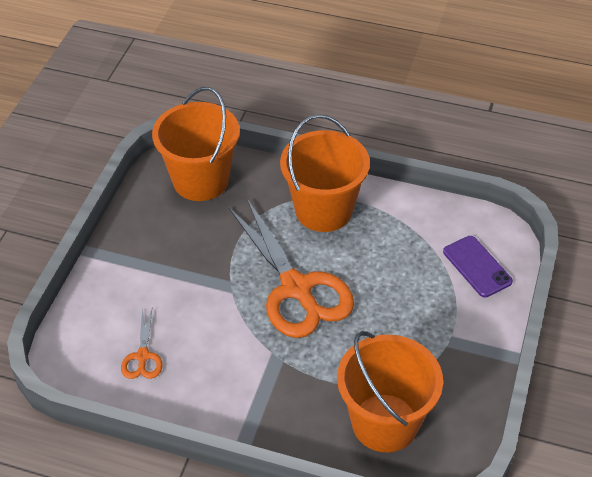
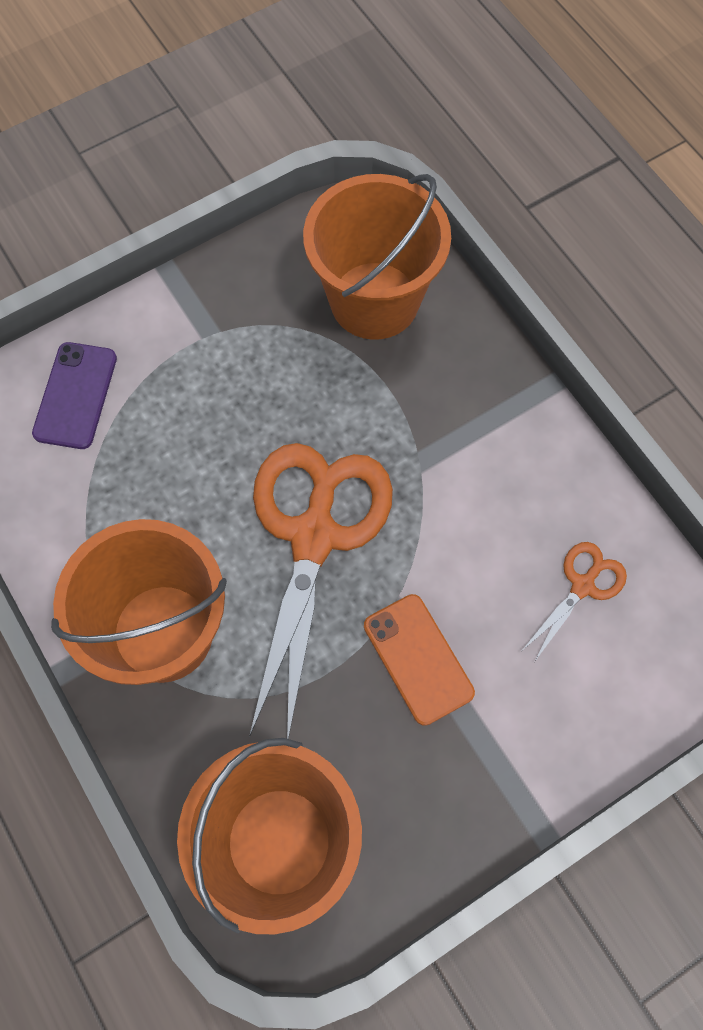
camera: 140 degrees left, 20 degrees up
none -> orange phone [364,594,475,726]

